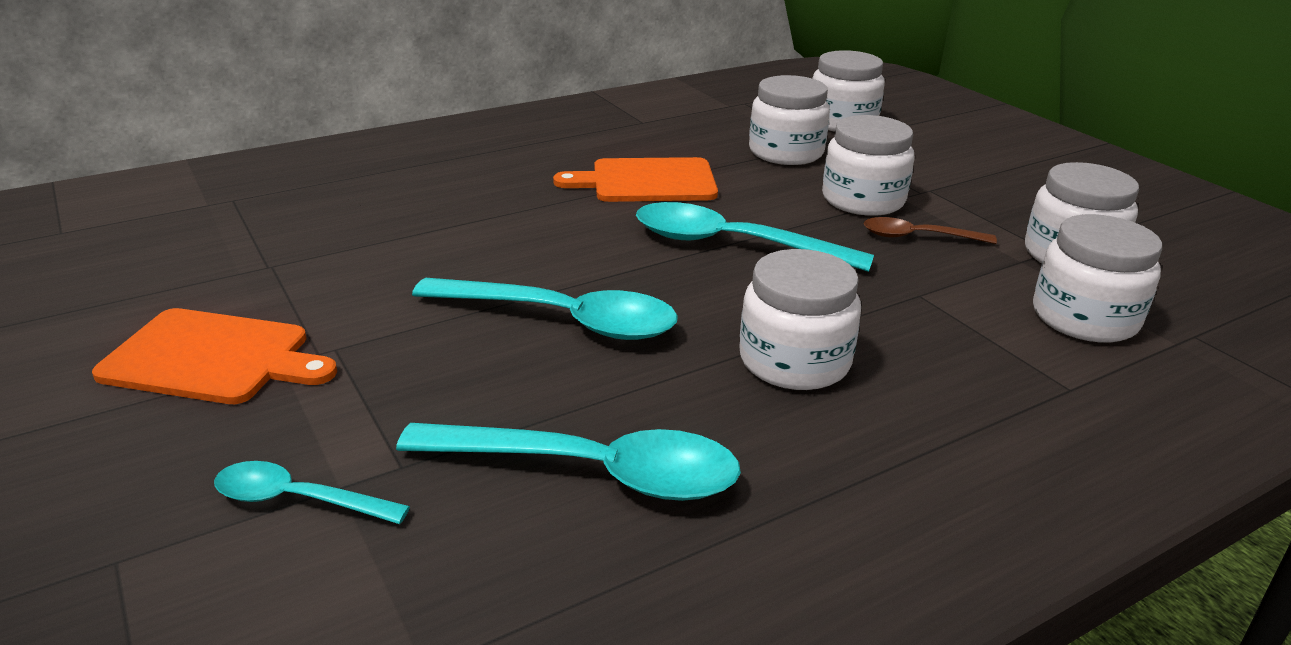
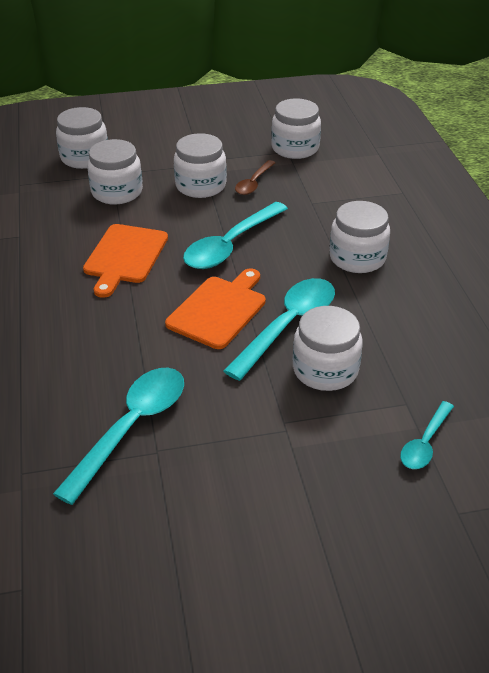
camera: 70 degrees left, 10 degrees up
orange cutting board [92,308,337,404] -> orange cutting board moved to [165,268,266,349]
turquoise spoon [396,423,741,501] -> turquoise spoon moved to [53,368,184,505]
white jar [1033,214,1162,343] -> white jar moved to [293,306,363,391]

